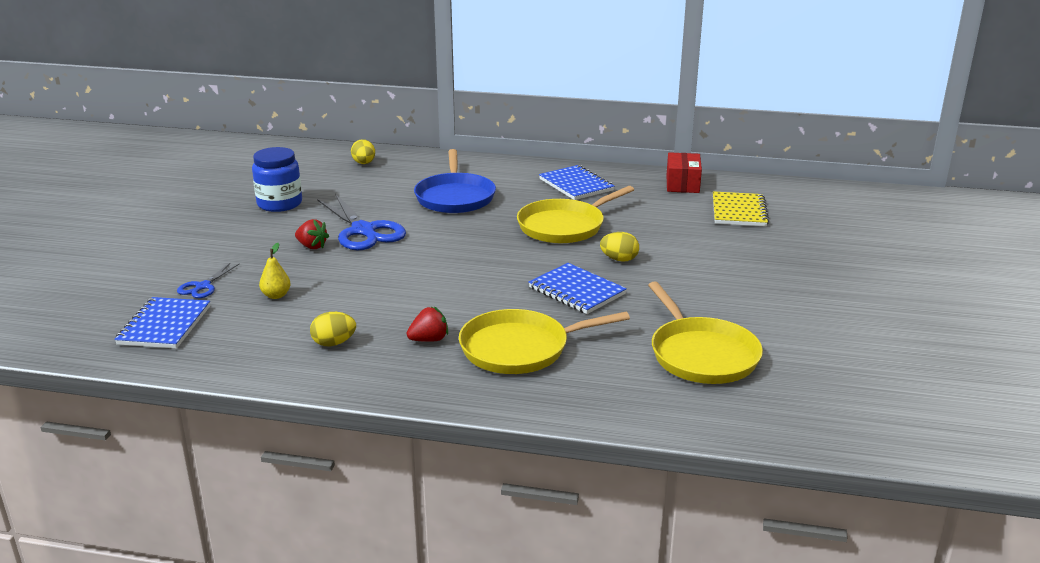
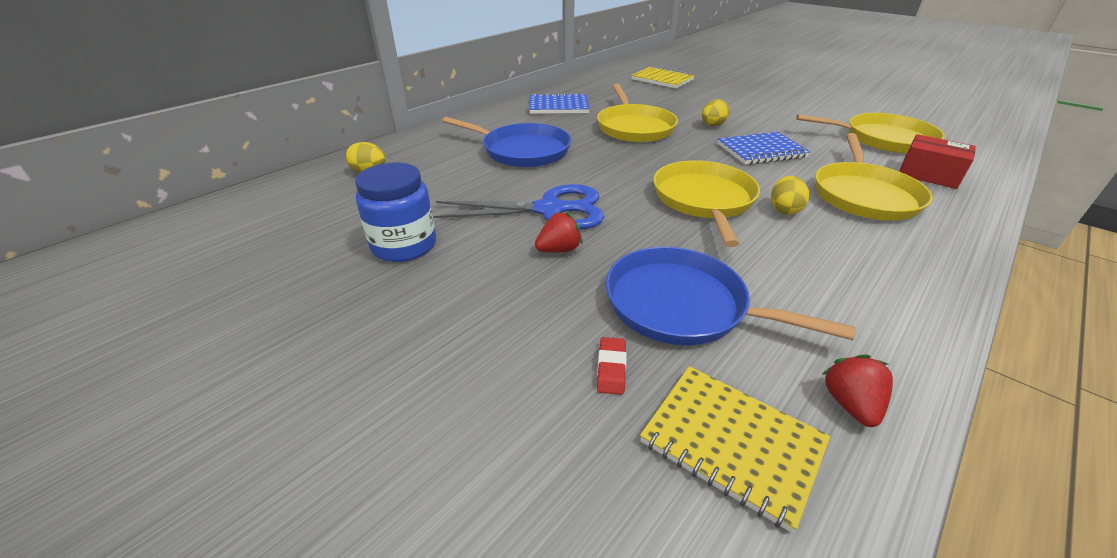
camera: 60 degrees left, 10 degrees up
blue notebook [114,297,210,349] -> yellow notebook [640,366,830,533]
blue scissors [177,262,240,298] -> red eraser [597,337,627,395]
yellow pear [259,243,291,299] -> blue pan [606,247,856,345]
yellow egg [310,312,356,346] -> yellow egg moved to [771,176,809,215]
red strawberry [407,307,448,342] -> red strawberry moved to [822,354,893,427]
red box [666,152,702,193] -> red box moved to [899,134,976,189]
none -> yellow pan [653,160,760,247]

